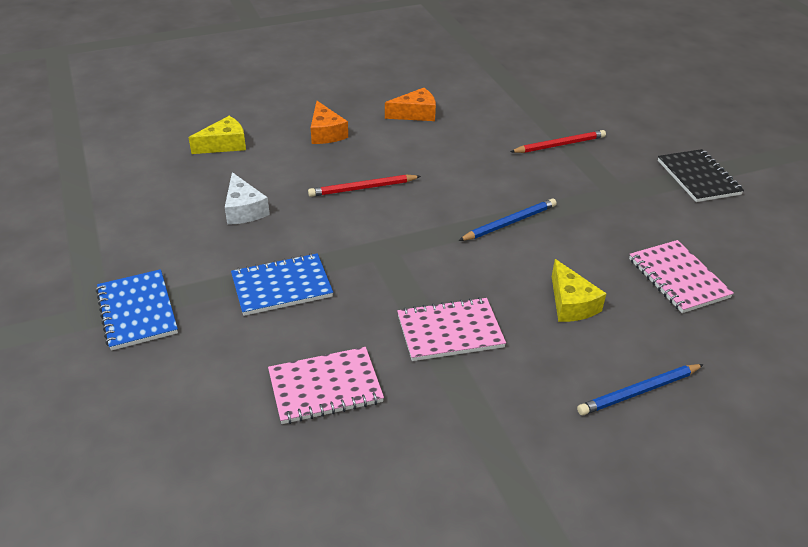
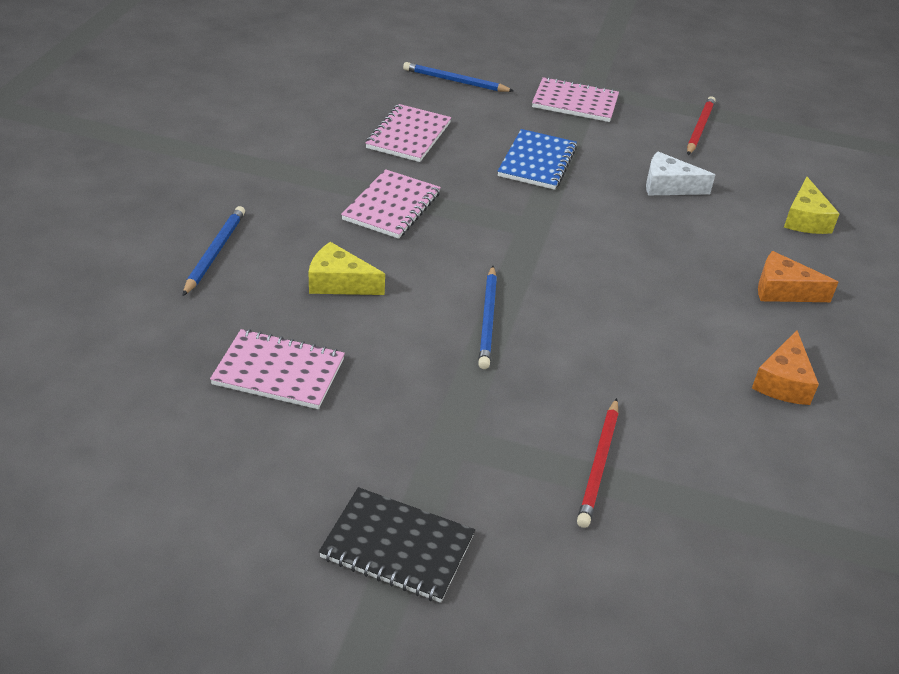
camera: 125 degrees right, 0 degrees up
blue notebook [96,269,178,351] -> pink notebook [532,77,619,122]
red pencil [308,175,421,197] -> red pencil moved to [687,96,716,155]
none -> blue pencil [403,62,514,92]

